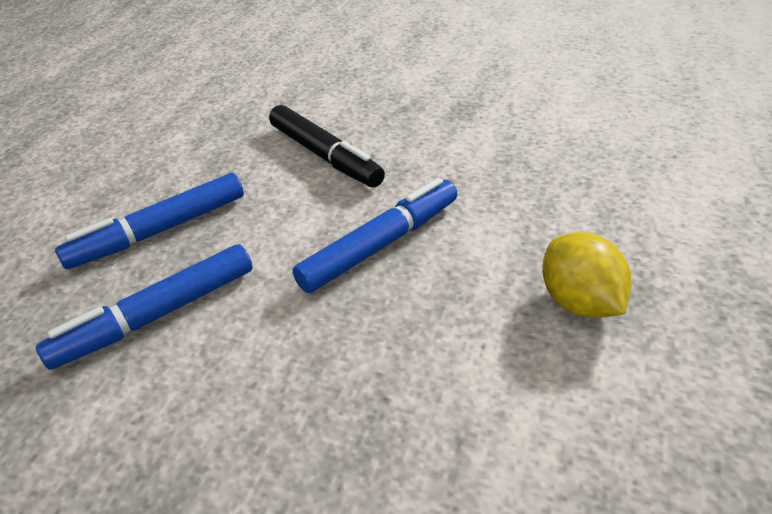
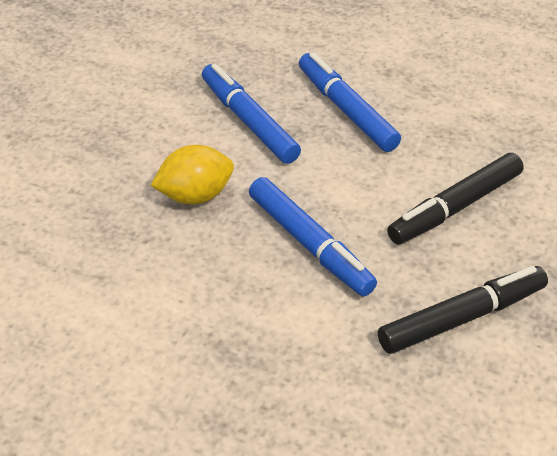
camera: 90 degrees right, 5 degrees up
yellow lemon [542,232,632,318] -> yellow lemon moved to [151,145,234,204]
none -> black marker [378,266,548,354]

